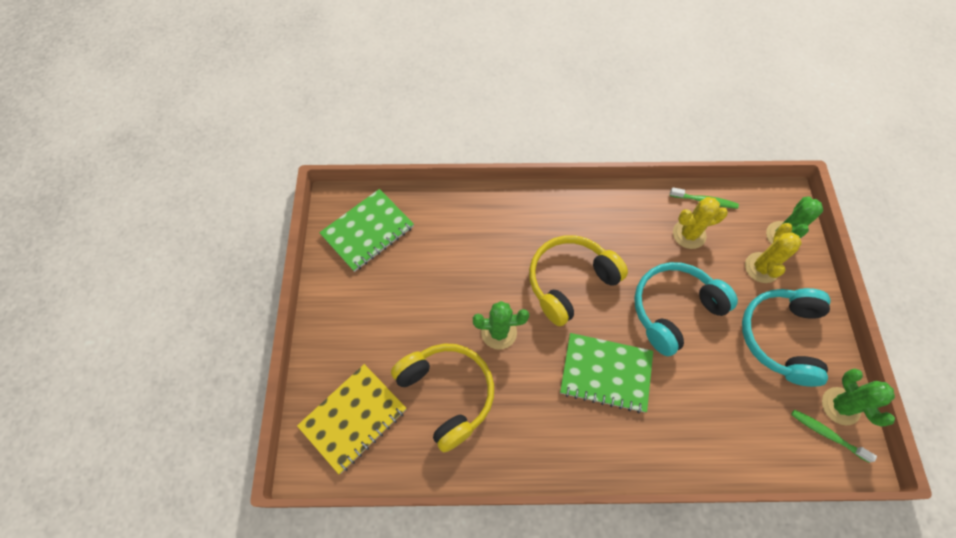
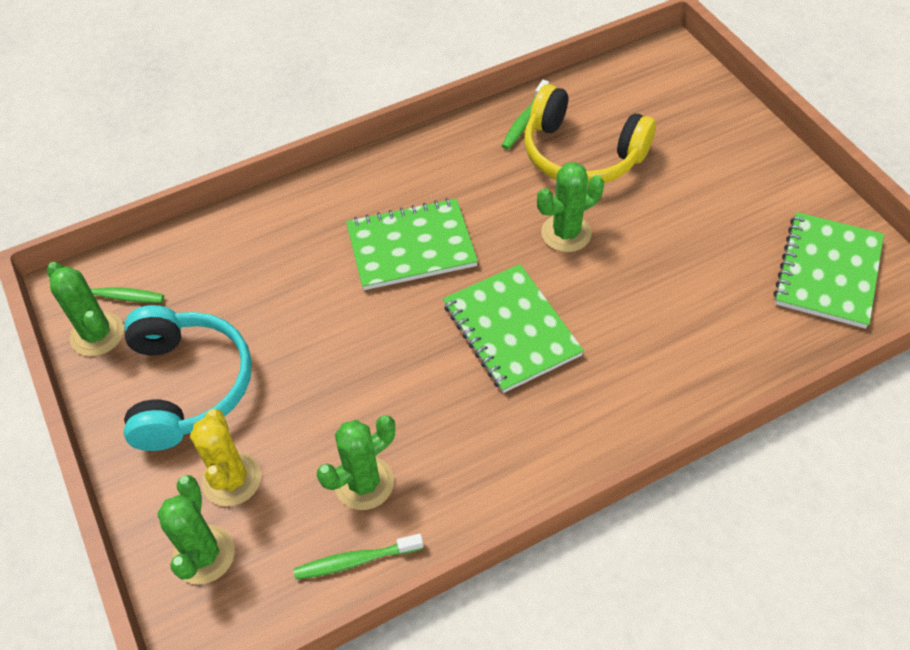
camera: 155 degrees right, 10 degrees down
yellow notebook [297,364,406,474] -> none
yellow headphones [529,235,628,326] -> green notebook [443,264,584,393]
turquoise headphones [634,262,738,356] -> none
yellow cactus [673,197,728,249] -> green cactus [317,415,395,510]
none -> green toothbrush [502,80,549,149]

